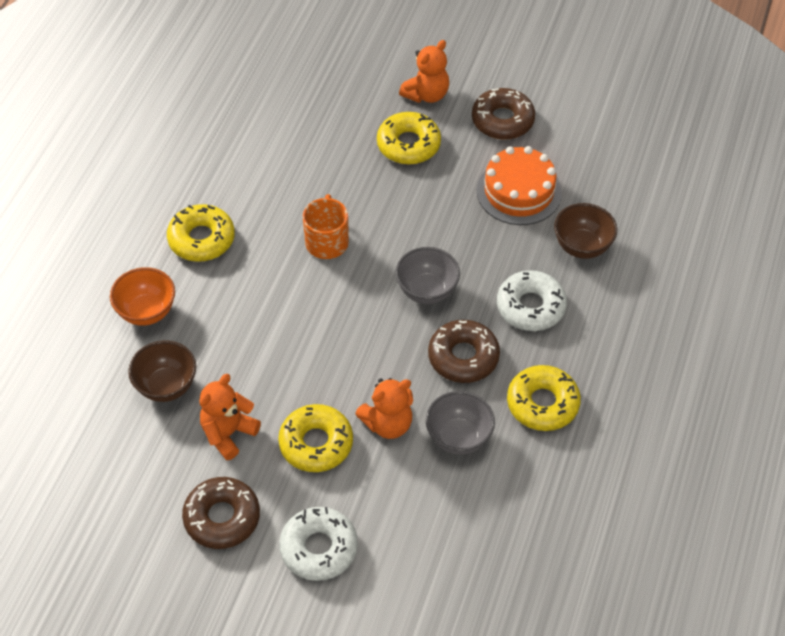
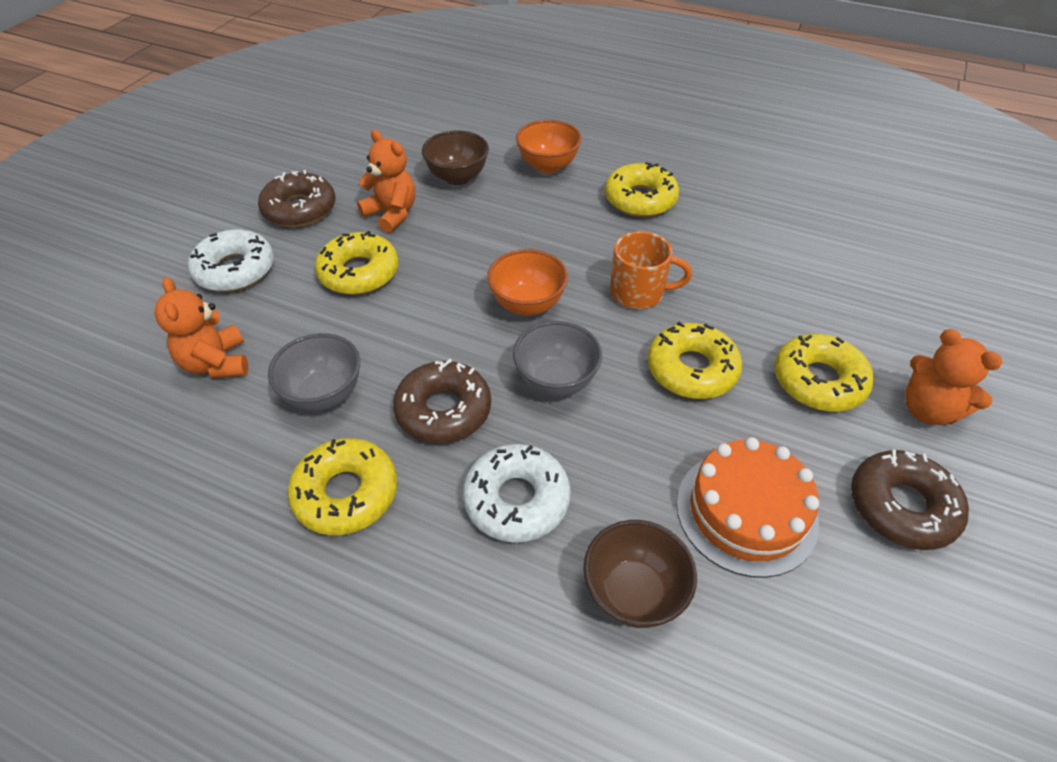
camera: 95 degrees right, 5 degrees down
orange teddy bear [355,378,413,439] -> orange teddy bear moved to [154,277,248,378]
none -> orange bowl [487,249,568,316]
none -> yellow donut [647,322,742,399]

